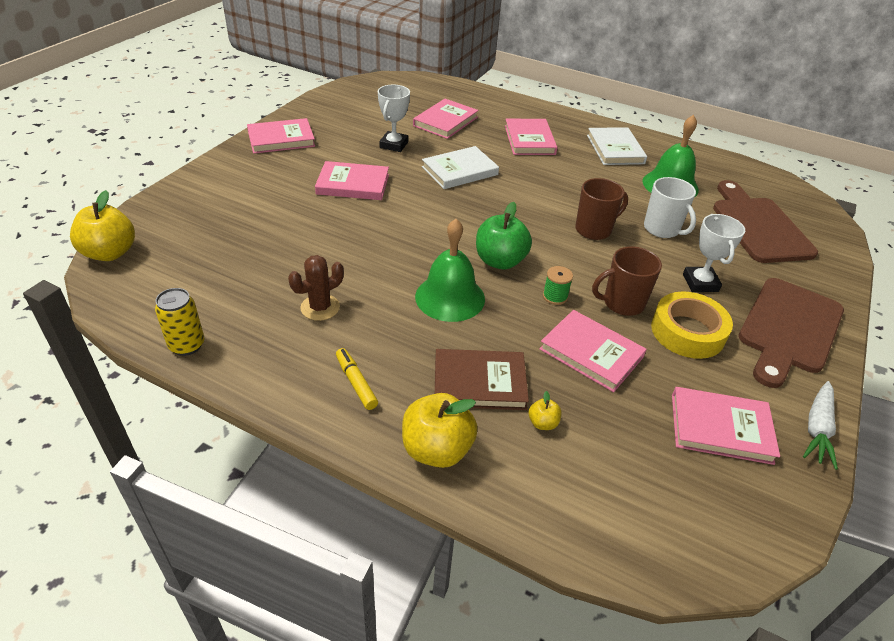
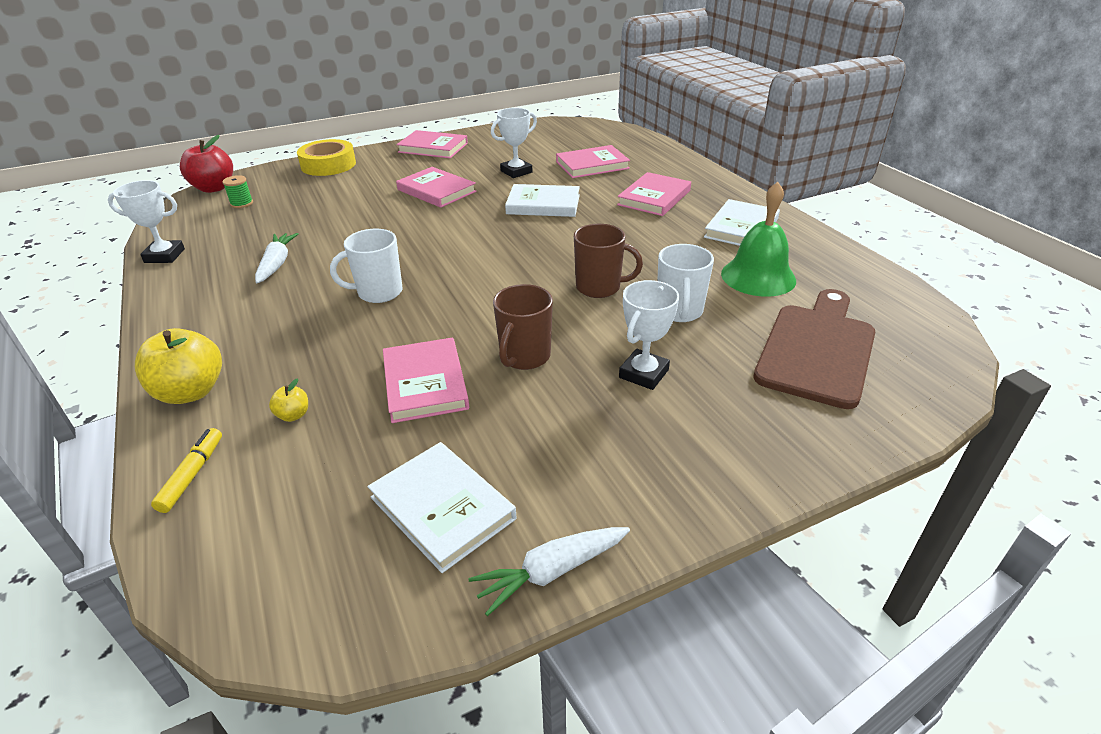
camera: 40 degrees right, 5 degrees down
yellow apple [70,190,135,261] -> red apple [180,135,233,193]
yellow can [155,288,204,356] -> white trophy [108,180,185,263]
brown cactus [288,255,344,321] -> white carrot [255,233,298,283]
yellow marker [336,348,378,410] -> yellow marker moved to [151,428,222,513]
green bell [415,219,485,322] -> white mug [330,229,402,303]
brown book [435,349,529,410] -> none
green apple [476,202,532,269] -> none
green spool [543,266,573,305] -> green spool moved to [223,175,253,208]
brown mug [592,246,662,316] -> brown mug turned 90 degrees counterclockwise [493,284,553,370]
yellow tape [651,292,733,359] -> yellow tape moved to [297,139,356,176]
pink book [672,387,780,465] -> white book [368,442,517,573]
brown cutting board [738,278,844,388] -> none

